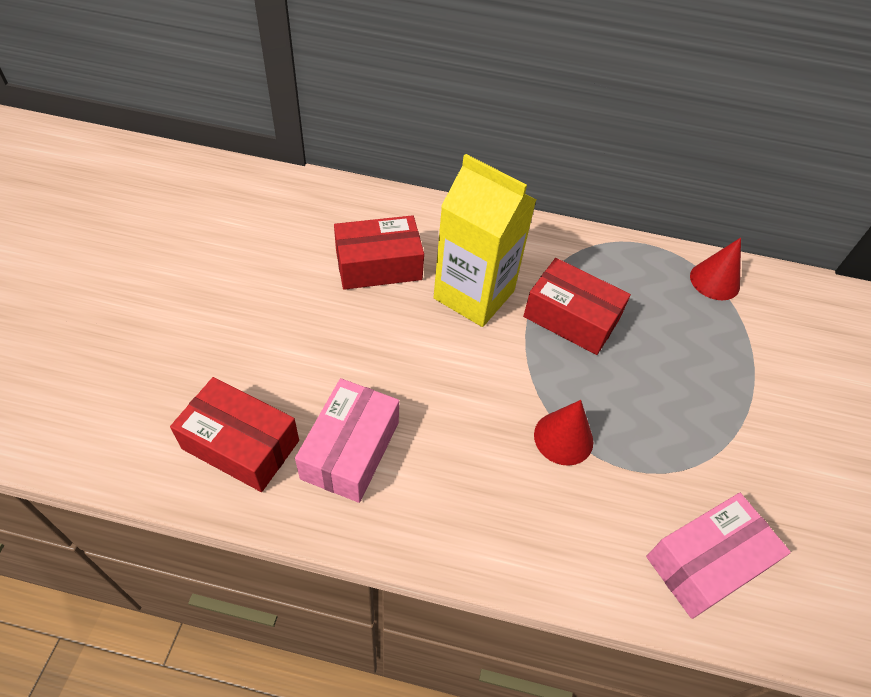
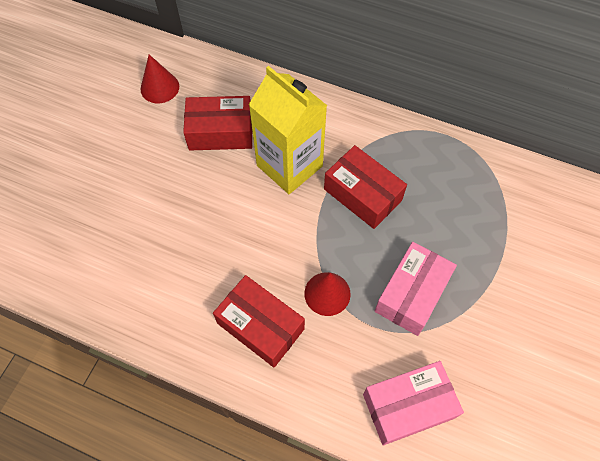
camera: 15 degrees right, 10 degrees up
red box [170,377,299,492] -> red box moved to [213,275,305,367]
pink box [295,378,399,503] -> pink box moved to [375,242,457,336]
red cone [690,238,741,300] -> red cone moved to [140,55,179,103]

